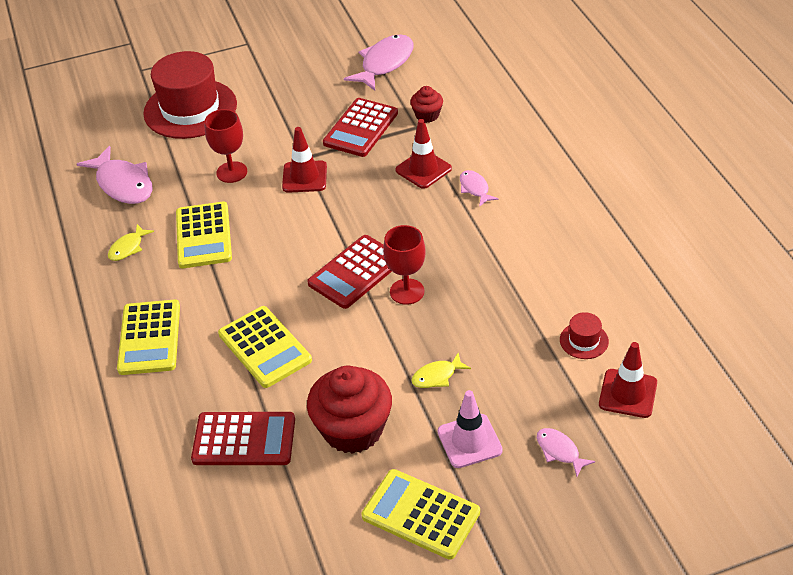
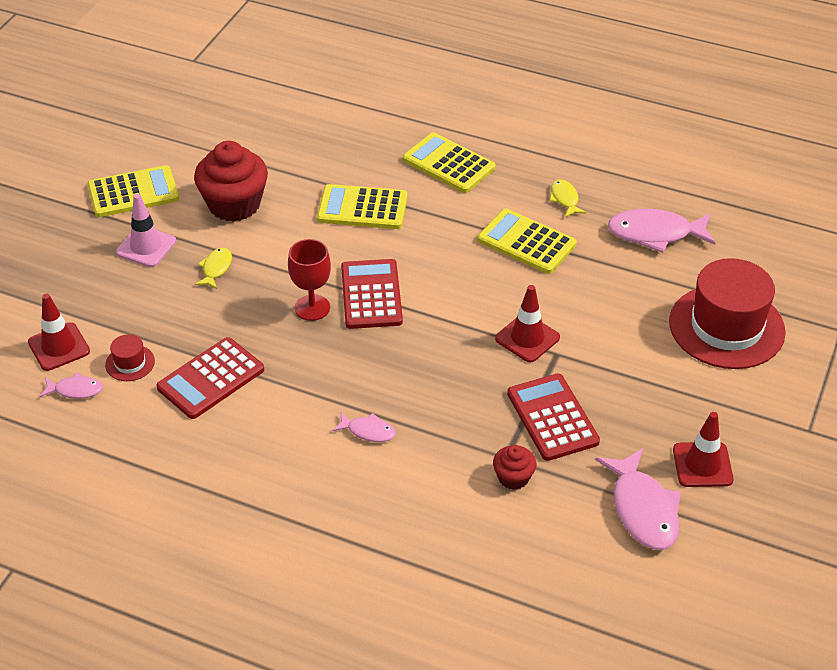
camera: 130 degrees right, 0 degrees up
red calculator [191,412,295,465] -> red calculator moved to [156,337,264,419]
red goblet [204,109,247,183] -> none
red traffic cone [395,119,452,189] -> red traffic cone moved to [673,412,733,487]
pink fish [537,428,595,476] -> pink fish moved to [40,372,103,399]

